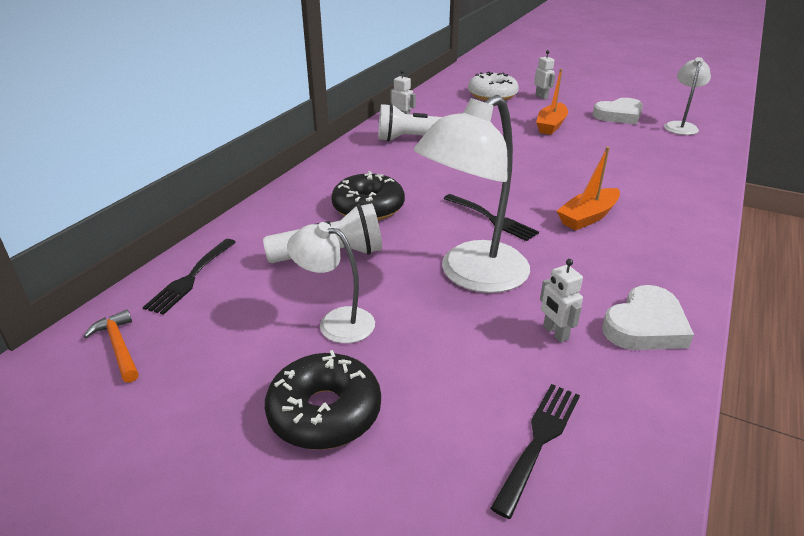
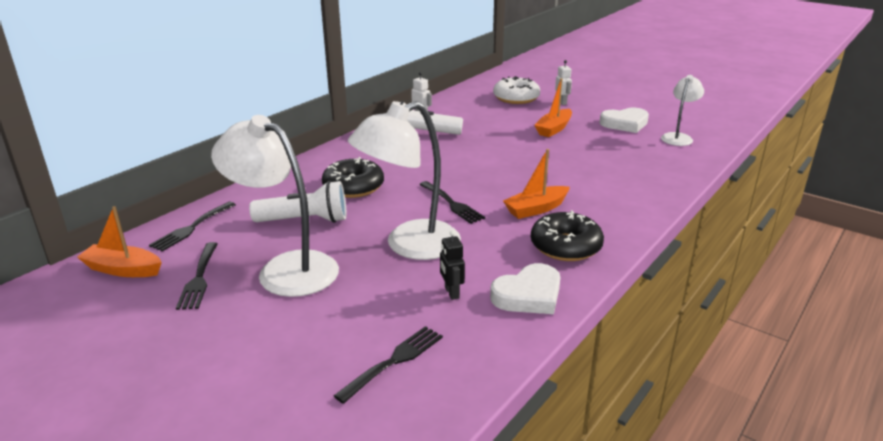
camera: 10 degrees right, 5 degrees down
orange hammer [84,310,139,383] -> orange boat [77,206,162,277]
black donut [265,350,381,450] -> black donut moved to [531,210,604,261]
white lamp [287,222,375,343] -> white lamp [211,115,339,297], size x1.80
white robot [540,259,583,342] -> black robot [440,230,465,300]
none -> black fork [176,242,218,310]

